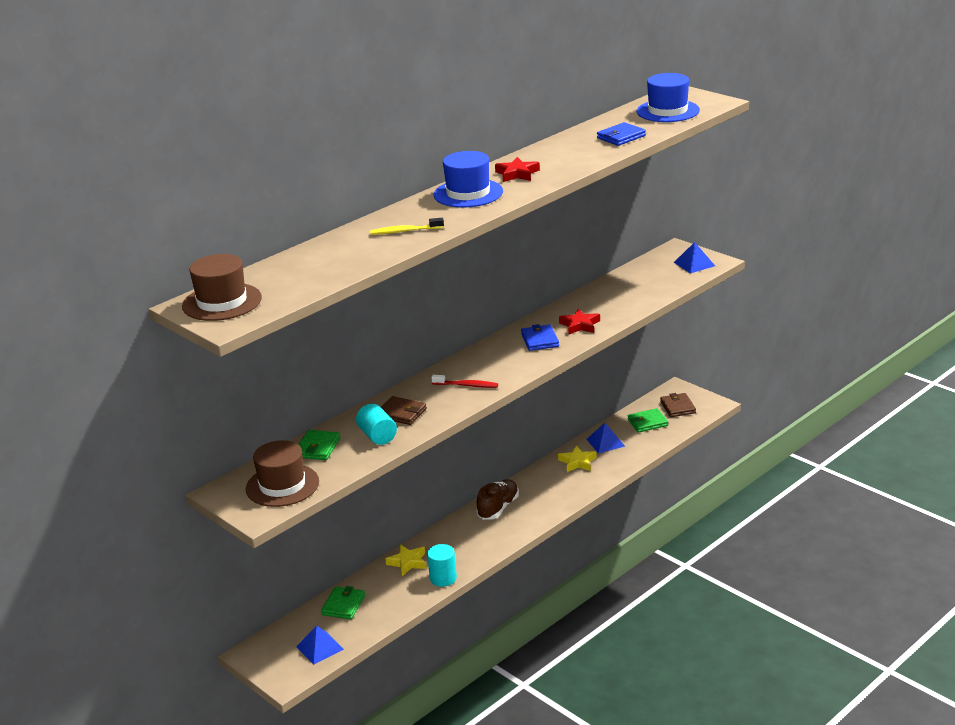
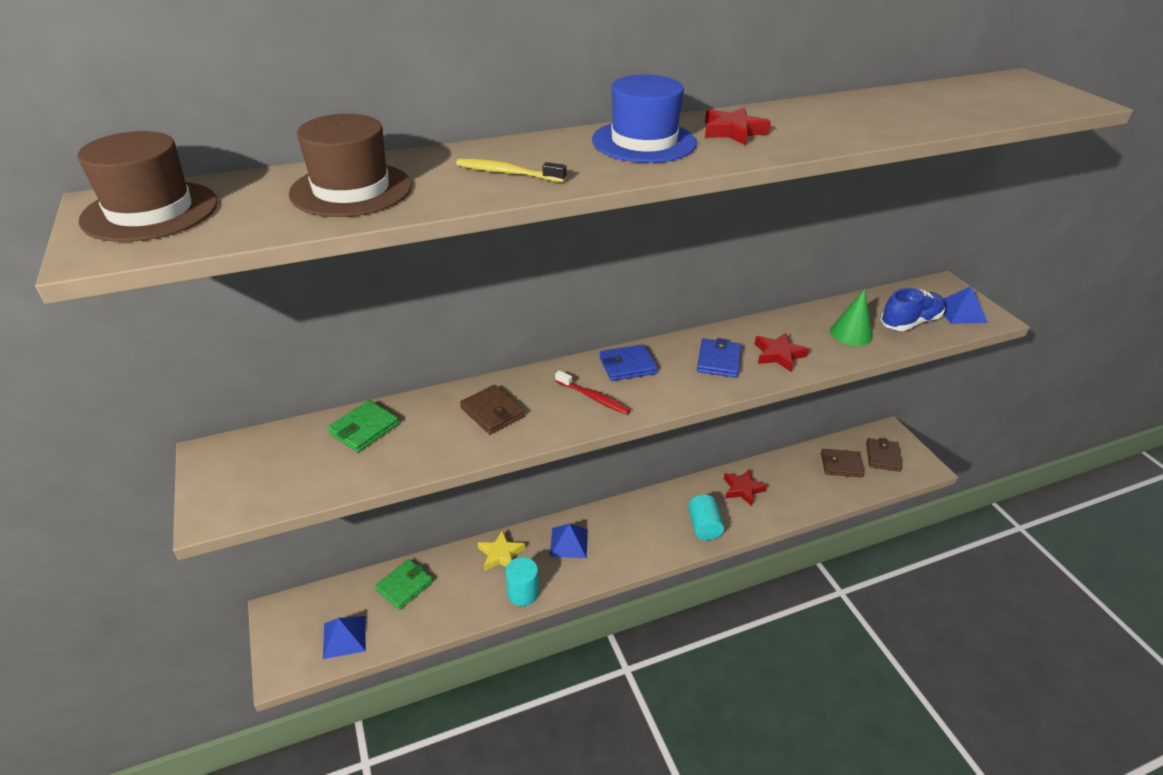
camera: 20 degrees right, 10 degrees up
brown hat [246,440,319,507] -> brown hat moved to [289,114,412,217]
turquoise cylinder [356,404,397,445] -> turquoise cylinder moved to [688,495,724,540]
brown shoe [476,479,519,520] -> none
yellow star [558,446,597,472] -> red star [724,470,767,506]
blue pyramid [586,423,625,454] -> blue pyramid moved to [550,524,588,558]
blue wallet [597,122,646,146] -> blue wallet moved to [600,344,658,381]
green wallet [628,408,668,433] -> brown wallet [821,449,864,477]
blue hat [637,73,700,122] -> none
none -> green cone [830,289,873,346]
none -> blue shoe [880,288,945,331]

